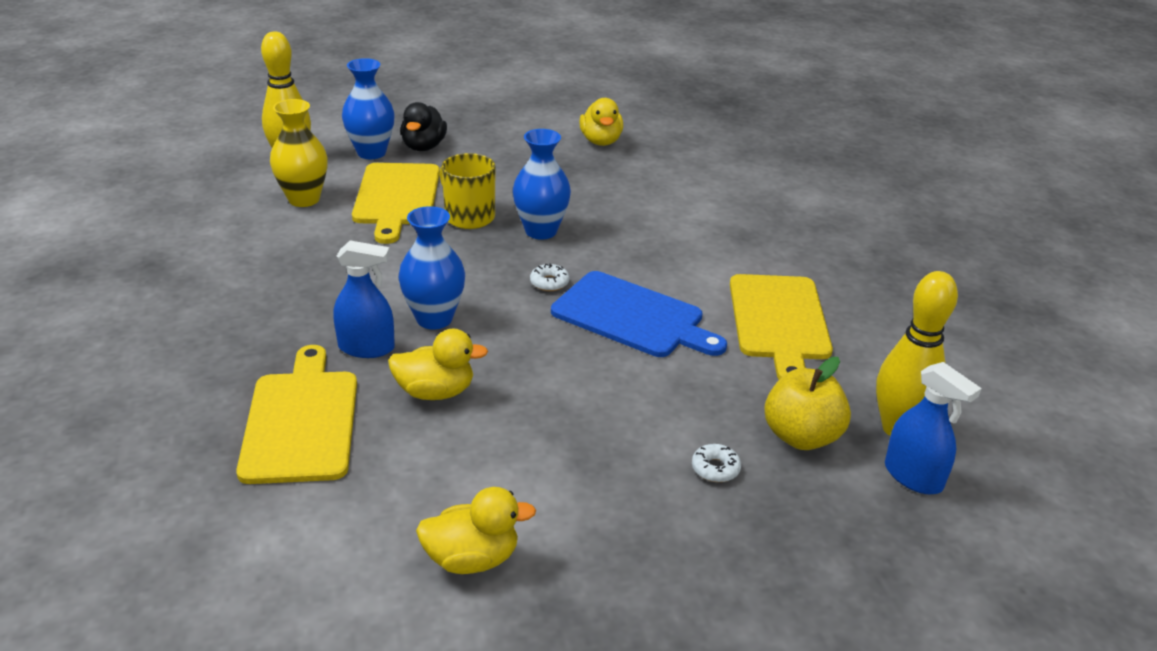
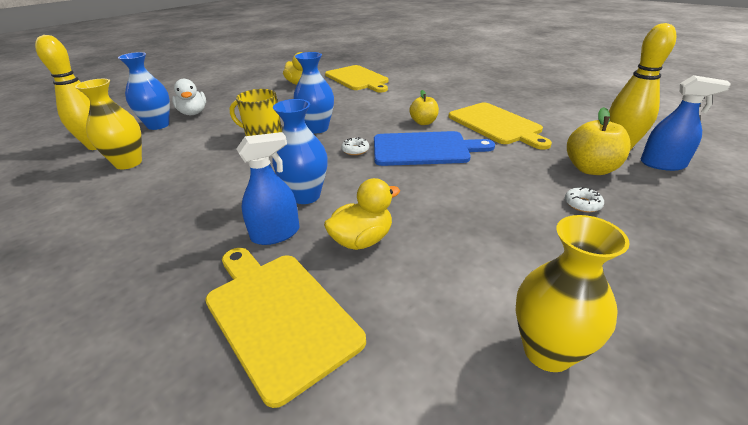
camera: 30 degrees left, 0 degrees up
yellow cutting board [352,163,440,244] -> yellow cutting board moved to [325,65,388,93]
black duck [401,102,447,151] -> white duck [172,79,206,115]
yellow duck [416,487,536,574] -> yellow vase [515,215,630,372]
none -> yellow apple [409,90,439,125]

